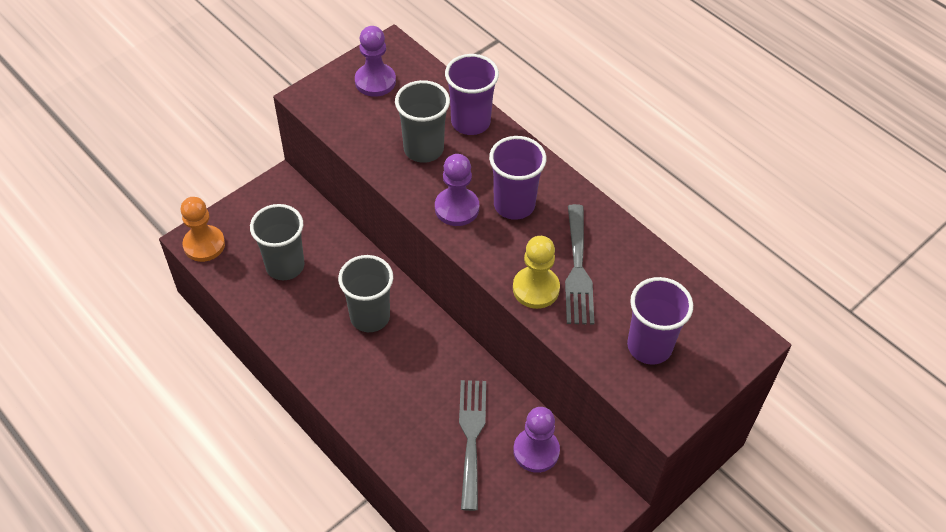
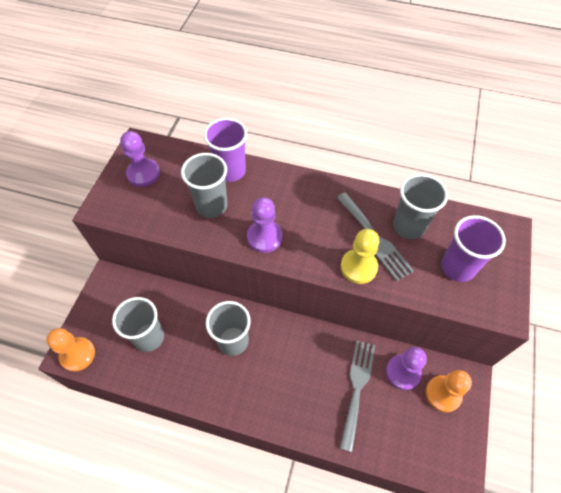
camera: 30 degrees left, 5 degrees up
grey fork [459,380,486,511] -> grey fork turned 45 degrees clockwise [340,341,375,452]
purple cup [489,136,546,220] -> none
none -> grey cup [393,174,448,239]
none -> orange pawn [425,370,472,413]

